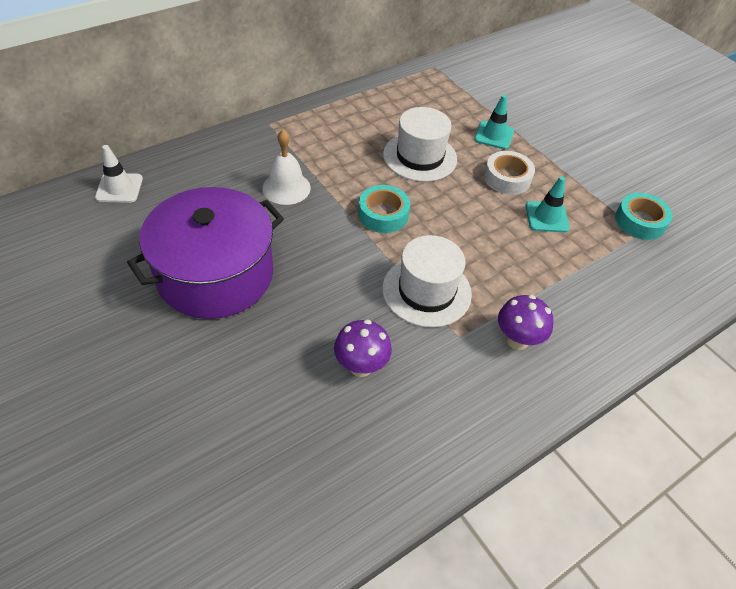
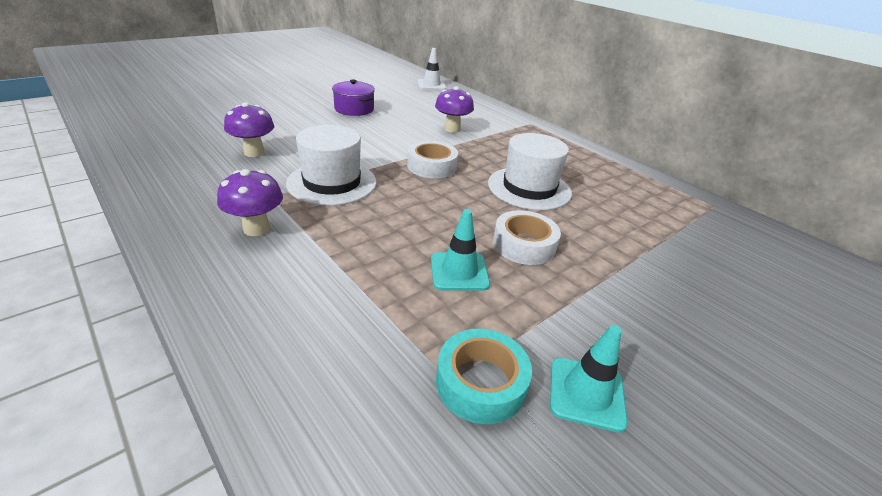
camera: 85 degrees right, 15 degrees down
purple pot [127,187,284,319] -> purple pot [332,80,375,116], size x0.47
white bell [262,130,311,205] -> purple mushroom [435,86,474,133]
turquoise tape [358,185,410,233] -> white tape [407,141,458,178]
turquoise traffic cone [474,95,514,149] -> turquoise traffic cone moved to [550,325,628,432]

